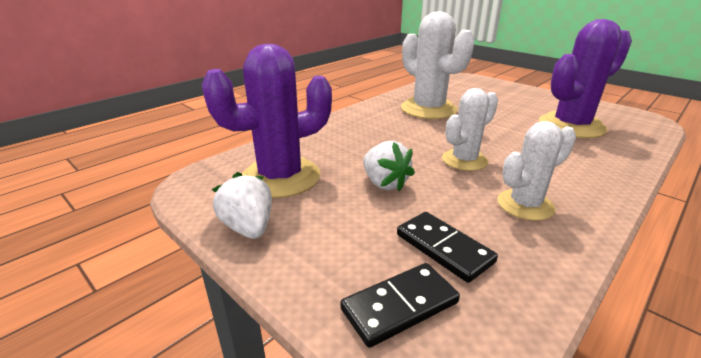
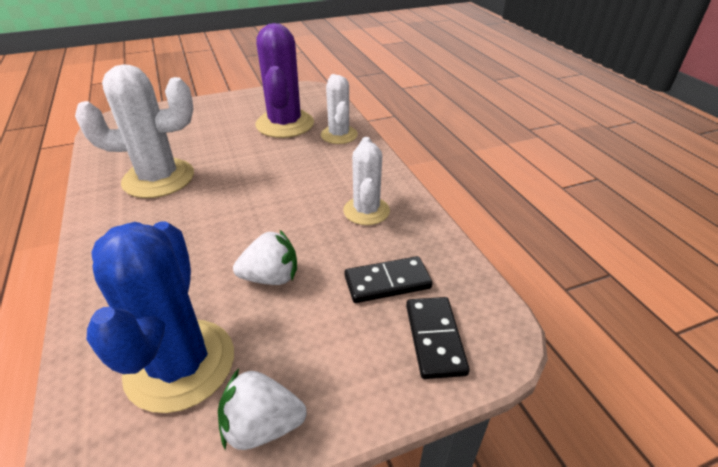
camera: 65 degrees left, 10 degrees up
purple cactus [202,44,332,198] -> blue cactus [87,221,234,413]
white cactus [442,88,498,171] -> white cactus moved to [321,74,358,144]

